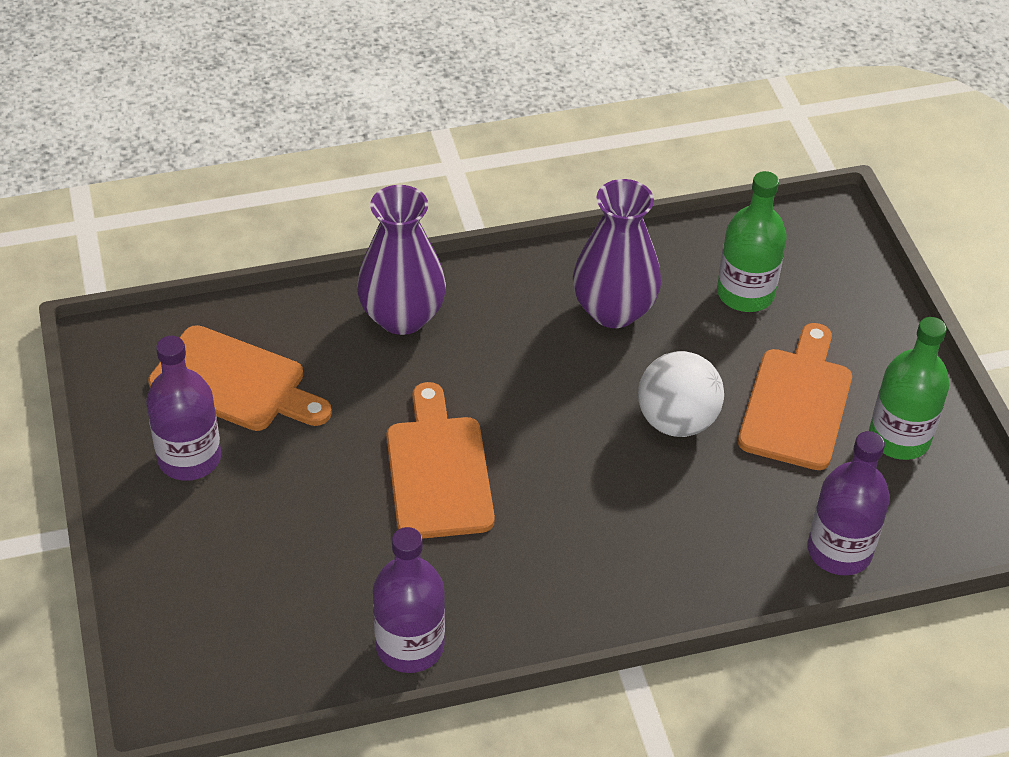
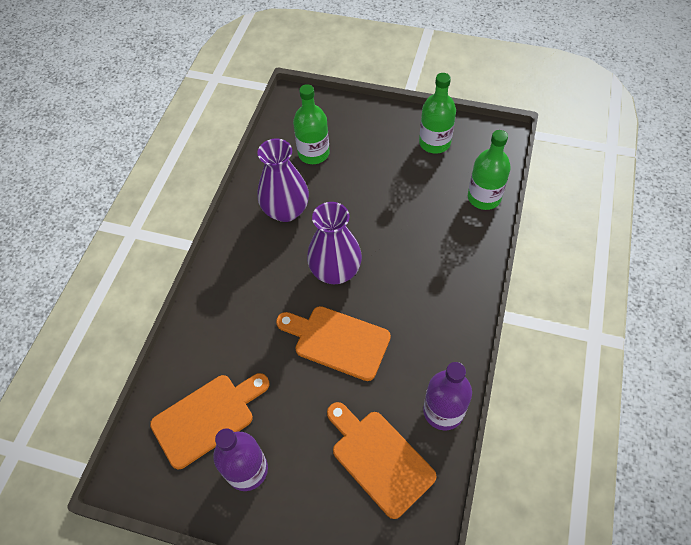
camera: 55 degrees left, 10 degrees up
purple vase [357,185,446,335] -> purple vase moved to [307,202,362,284]
white ball [638,351,724,437] -> none
orange cutting board [738,323,852,470] -> orange cutting board moved to [327,402,437,519]
purple bottle [808,431,890,576] -> green bottle [468,130,511,210]

